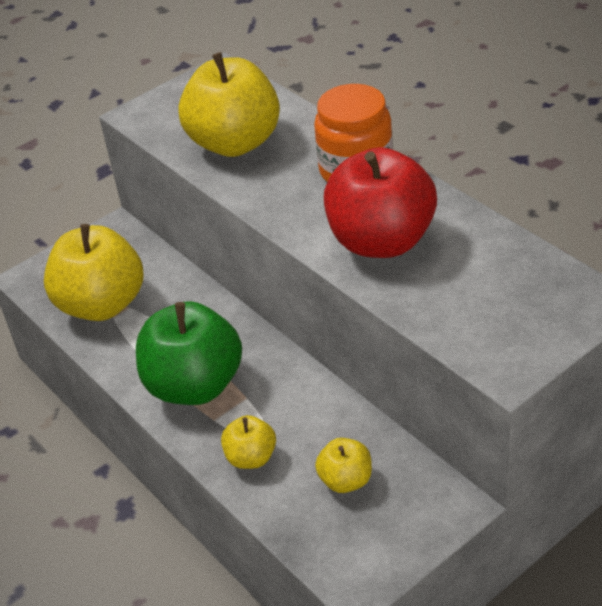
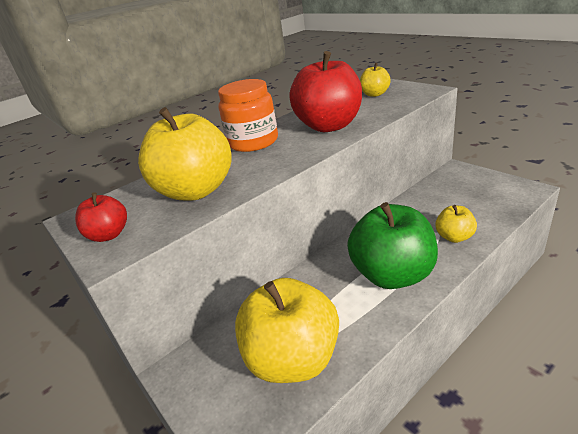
camera: 90 degrees left, 10 degrees down
yellow apple [315,438,372,493] -> yellow apple moved to [360,63,391,97]
none -> red apple [75,192,127,242]

